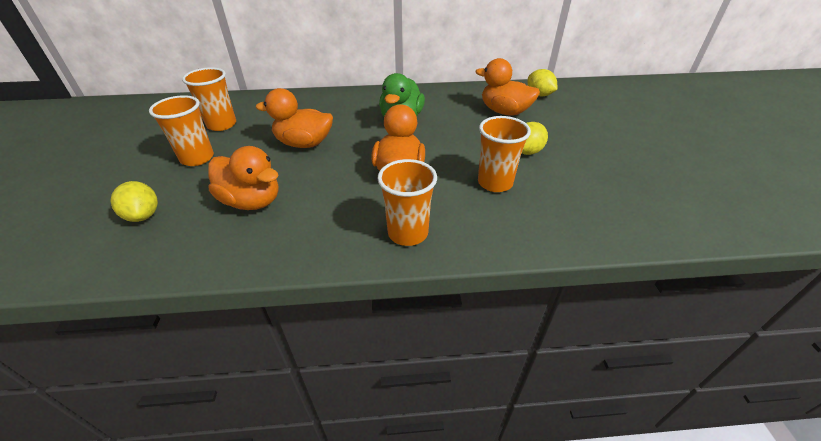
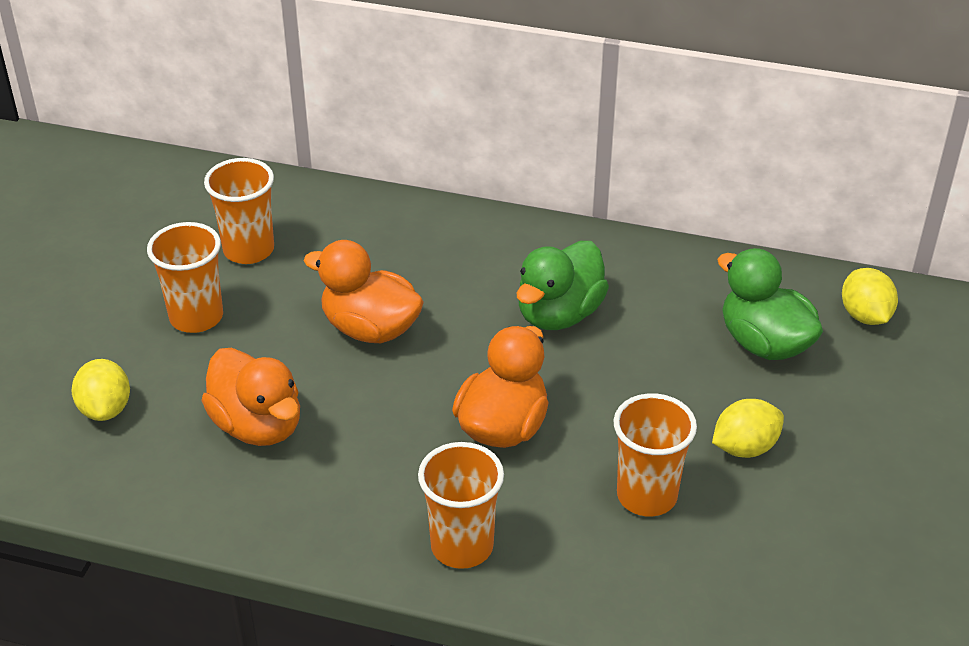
camera: 20 degrees right, 0 degrees up
orange duck [475,58,540,116] -> green duck [717,248,823,360]

